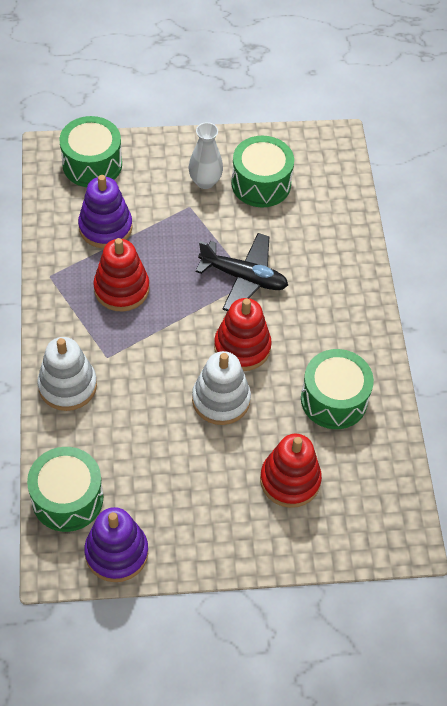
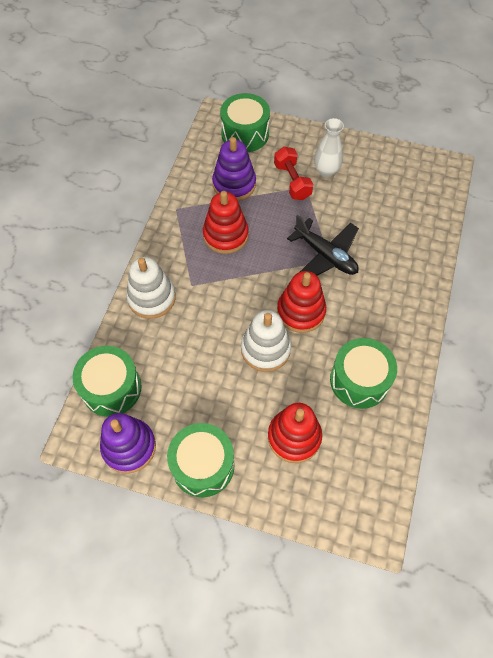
camera: 25 degrees right, 5 degrees up
green drum [231,136,294,207] -> green drum moved to [167,423,235,497]
none -> red dumbbell [274,147,313,200]

